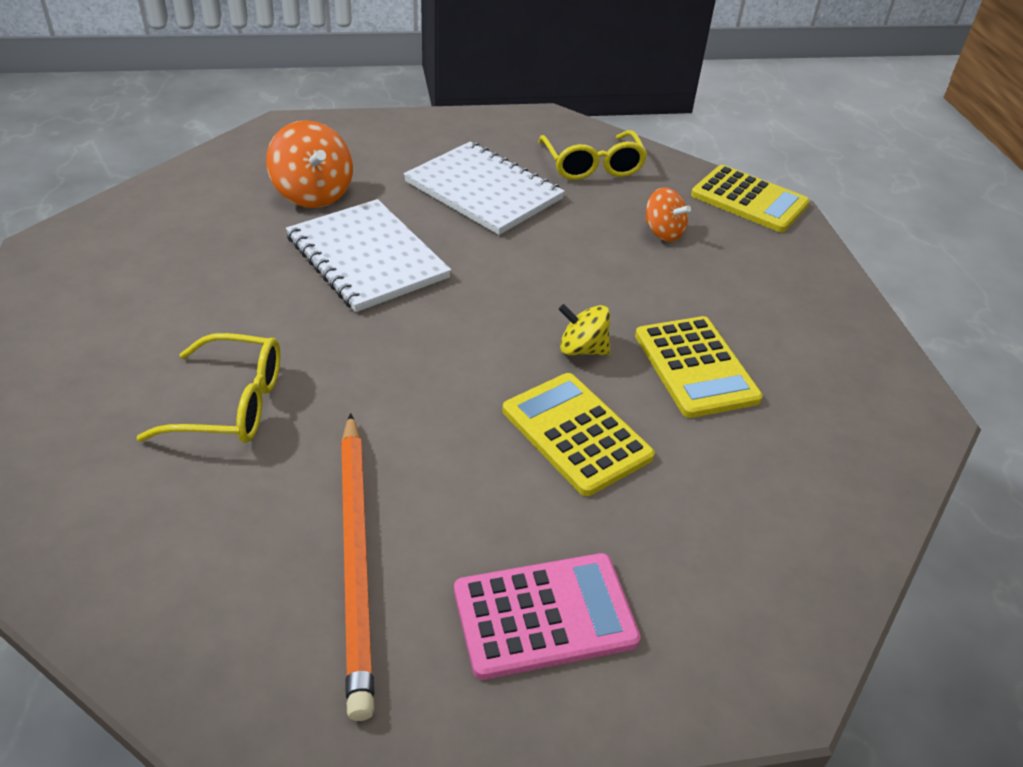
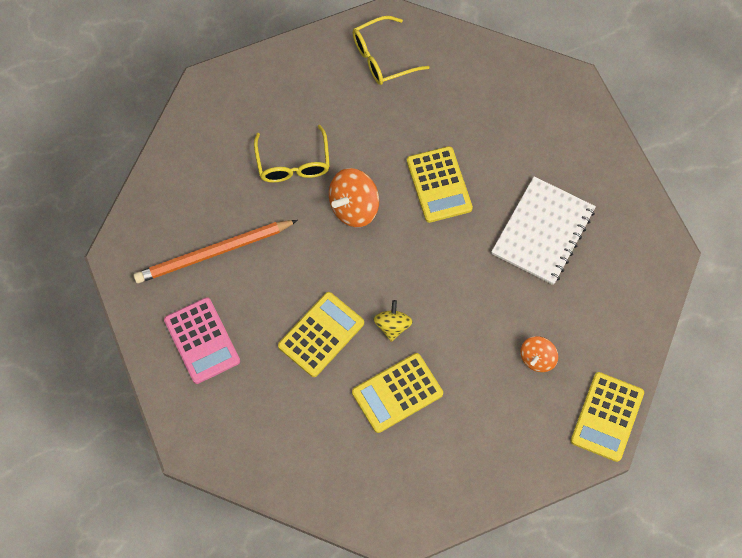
camera: 80 degrees right, 25 degrees up
orange spinning top [266,120,353,208] -> orange spinning top moved to [329,168,379,227]
white notebook [286,199,451,312] -> yellow calculator [407,146,473,223]
yellow glasses [538,130,648,180] -> yellow glasses moved to [353,16,429,85]

